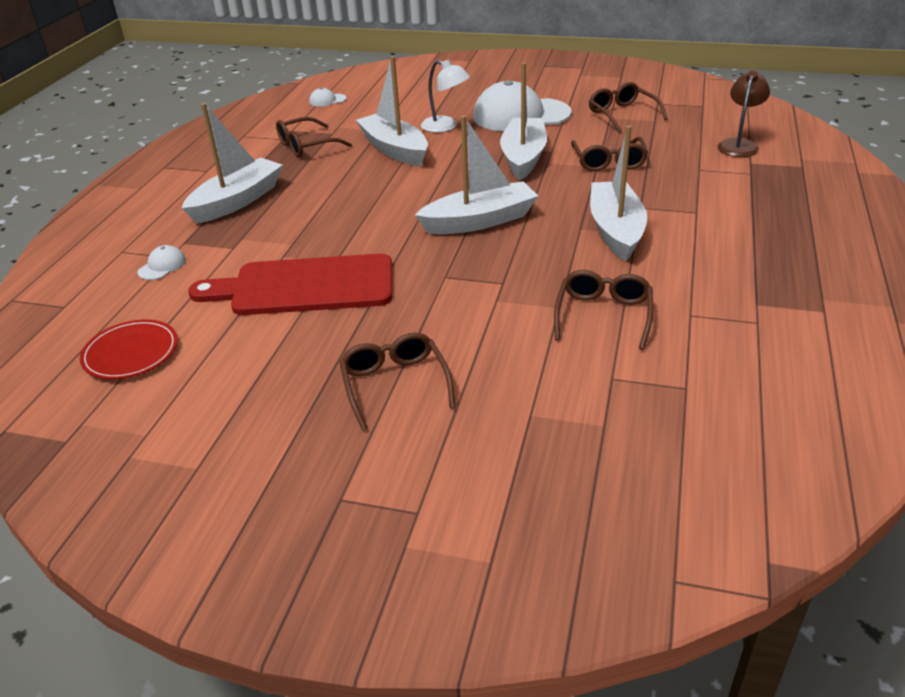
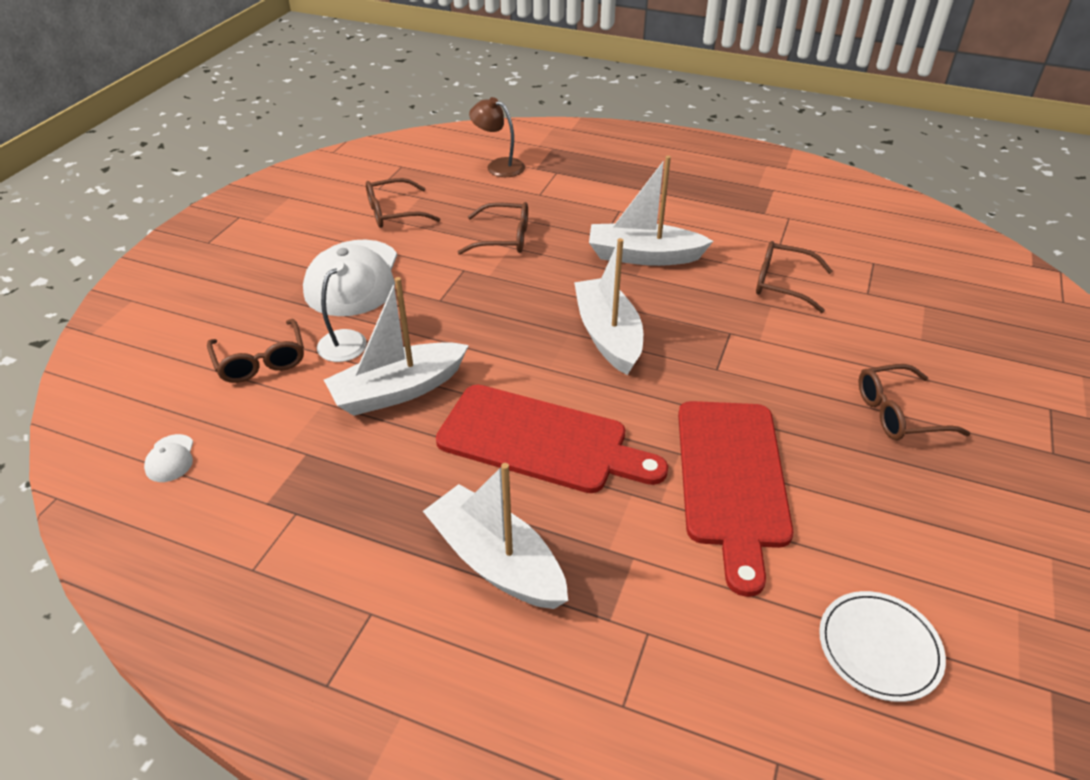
camera: 85 degrees left, 5 degrees up
red plate [80,319,178,379] -> white plate [819,591,946,702]
white cap [137,245,186,280] -> none
brown glasses [276,117,352,157] -> brown glasses moved to [207,319,304,383]
white boat [500,62,547,180] -> none
none -> red cutting board [436,385,668,493]

